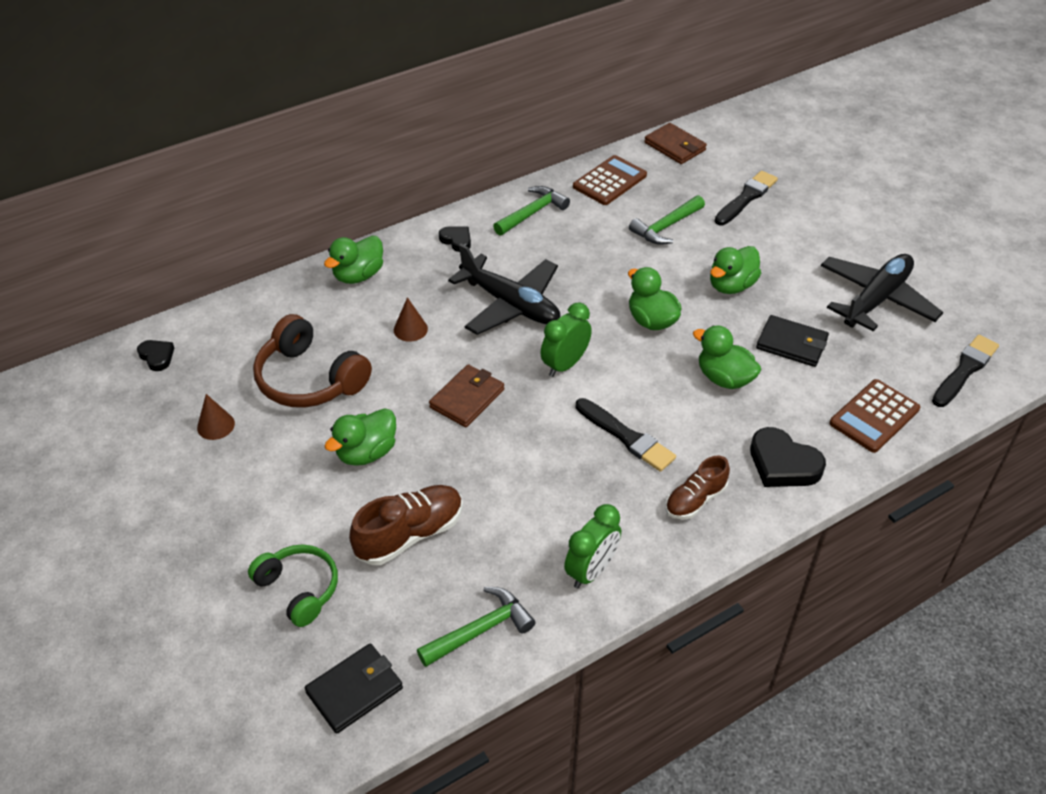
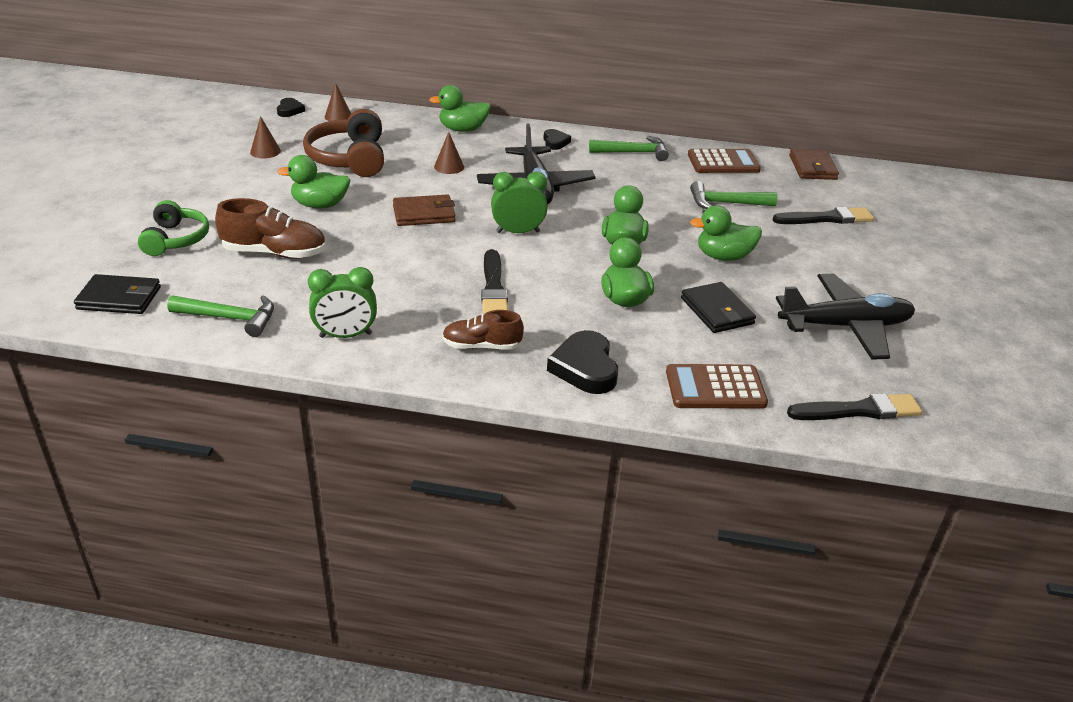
camera: 40 degrees right, 10 degrees down
none -> brown cone [325,83,351,121]

